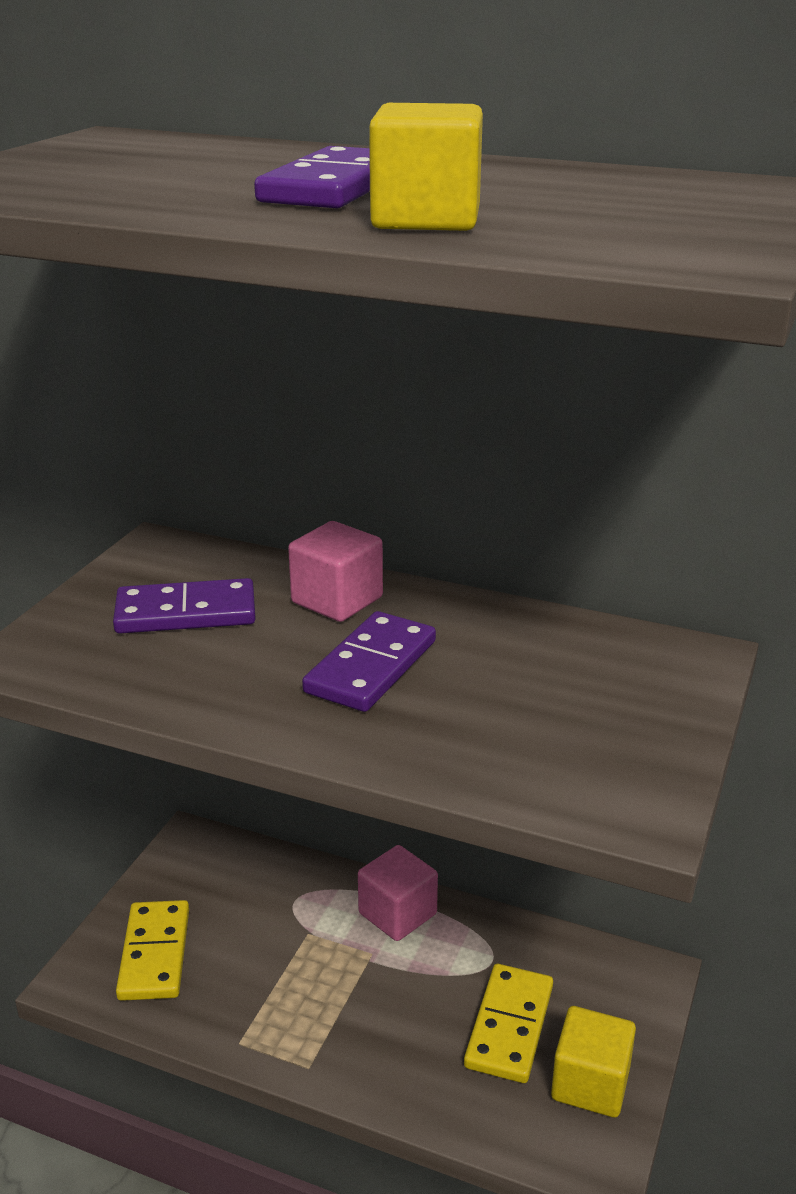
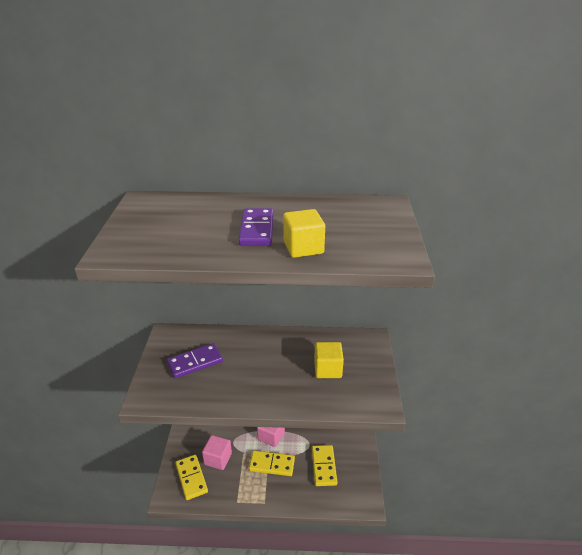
camera: 20 degrees left, 5 degrees up
pink cube [288,521,383,622] -> pink cube moved to [202,435,232,470]
purple domino [302,611,436,712] -> none
yellow cube [551,1006,636,1118] -> yellow cube moved to [314,342,344,378]
none -> yellow domino [249,450,295,476]

